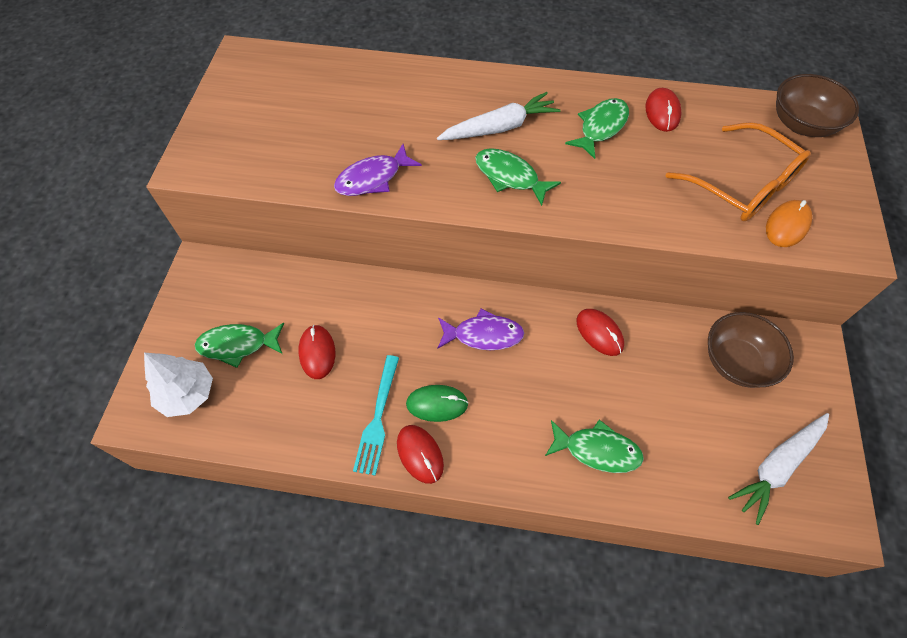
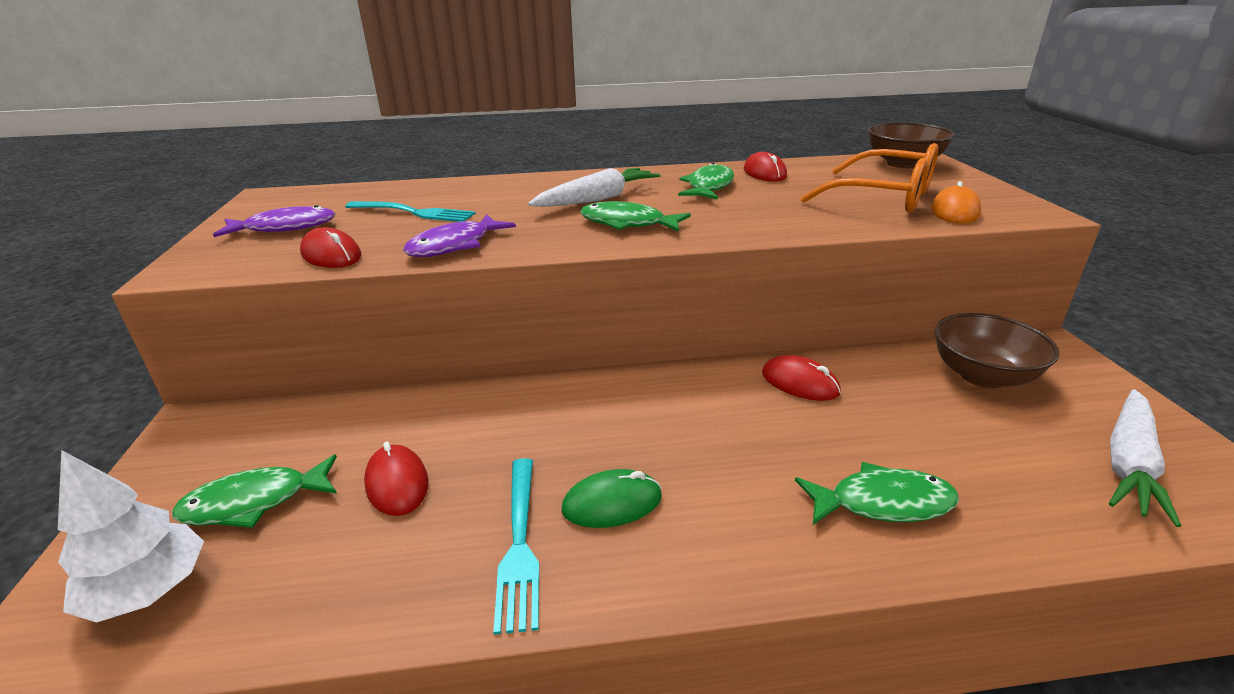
camera: 15 degrees left, 30 degrees down
red mouse [397,425,444,484] -> red mouse moved to [300,227,361,268]
purple fish [437,309,524,350] -> purple fish moved to [213,205,335,237]
none -> turquoise fork [345,201,476,222]

